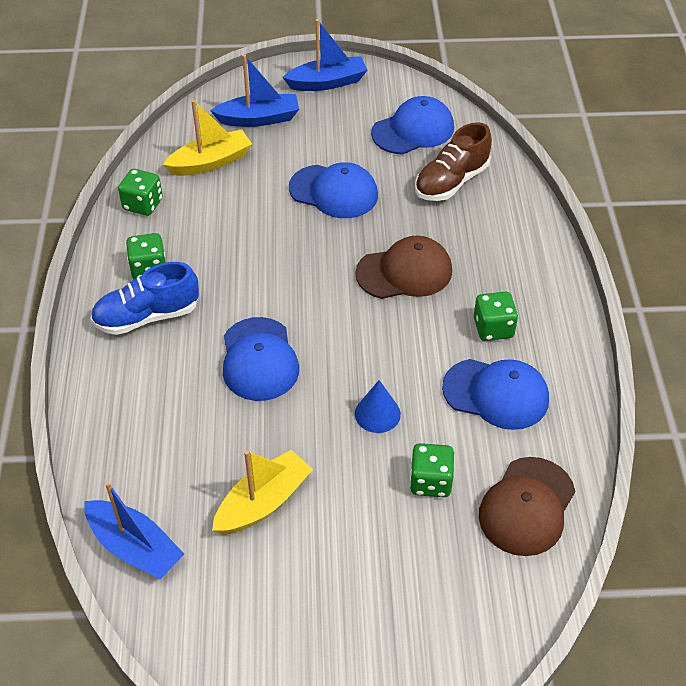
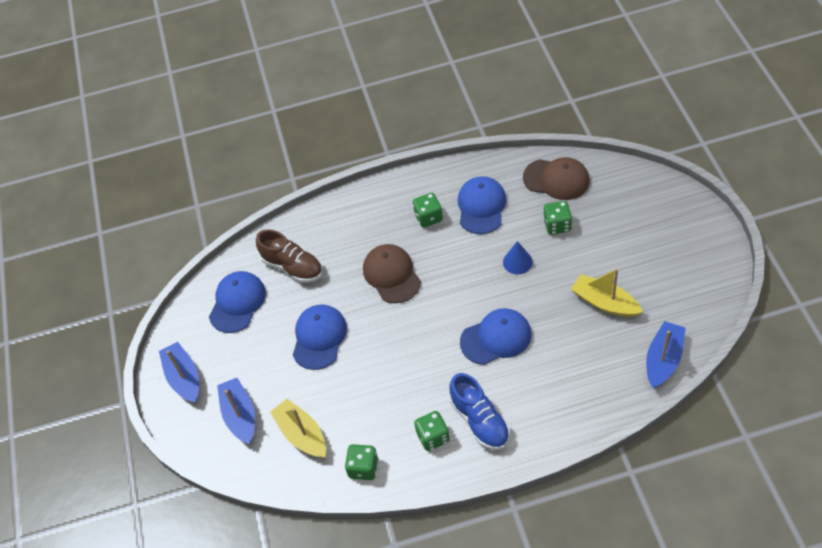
camera: 95 degrees left, 5 degrees up
blue cap [371,96,454,154] -> blue cap turned 60 degrees clockwise [209,271,266,333]

